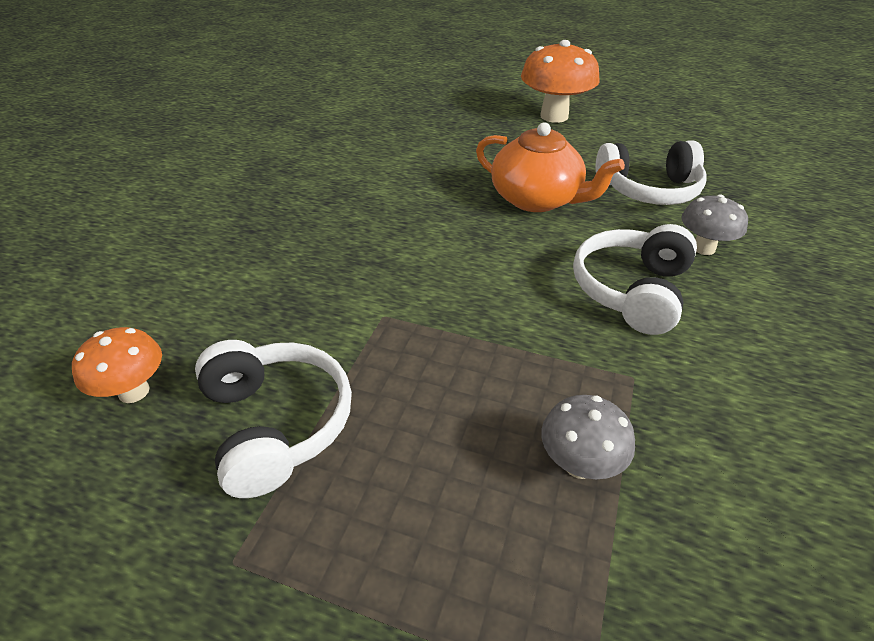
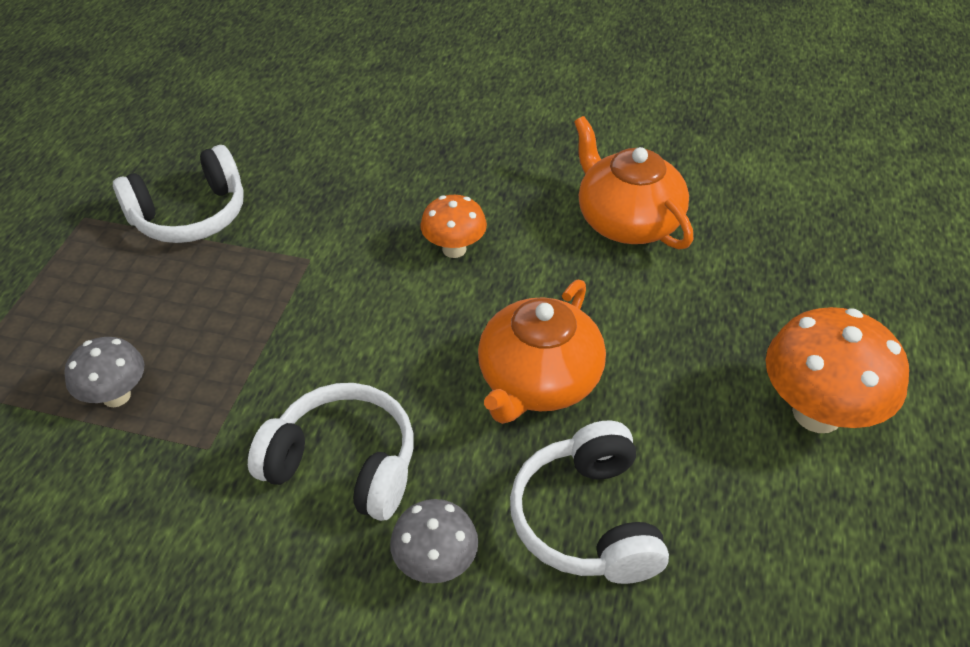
camera: 85 degrees right, 5 degrees up
orange mushroom [72,327,162,403] -> orange mushroom moved to [420,195,487,258]
none -> orange teapot [574,116,693,249]

